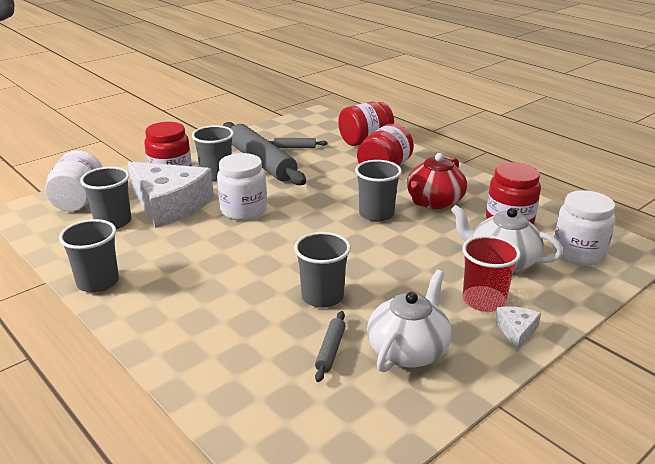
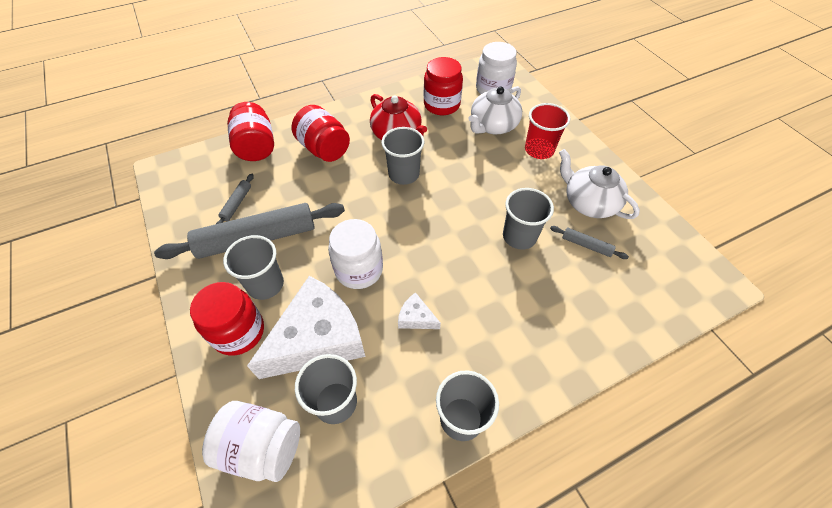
camera: 75 degrees left, 25 degrees up
white cheese [495,306,541,351] -> white cheese moved to [398,292,441,329]

